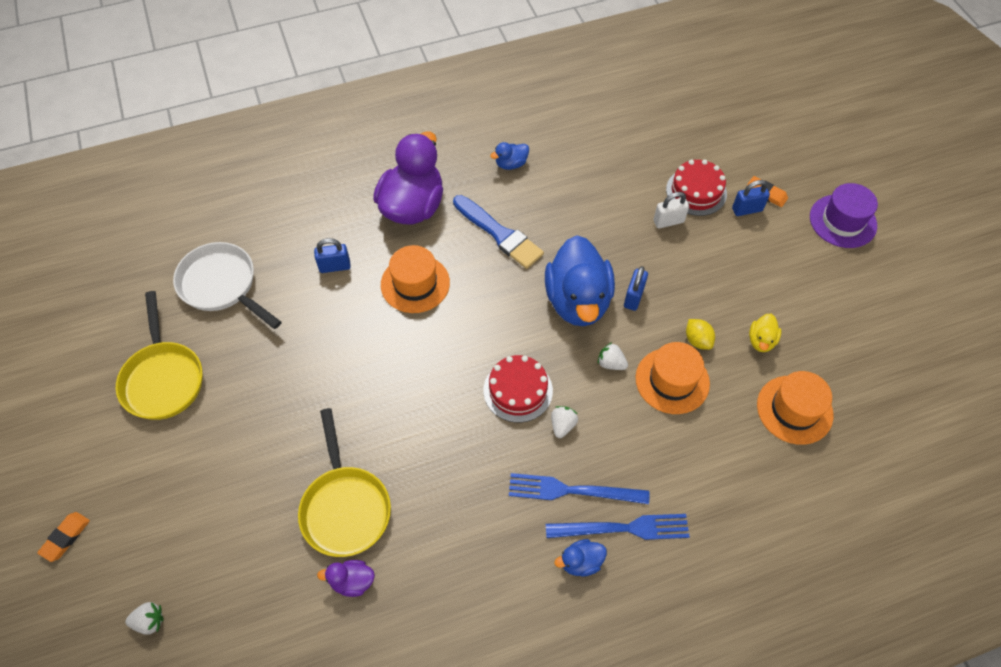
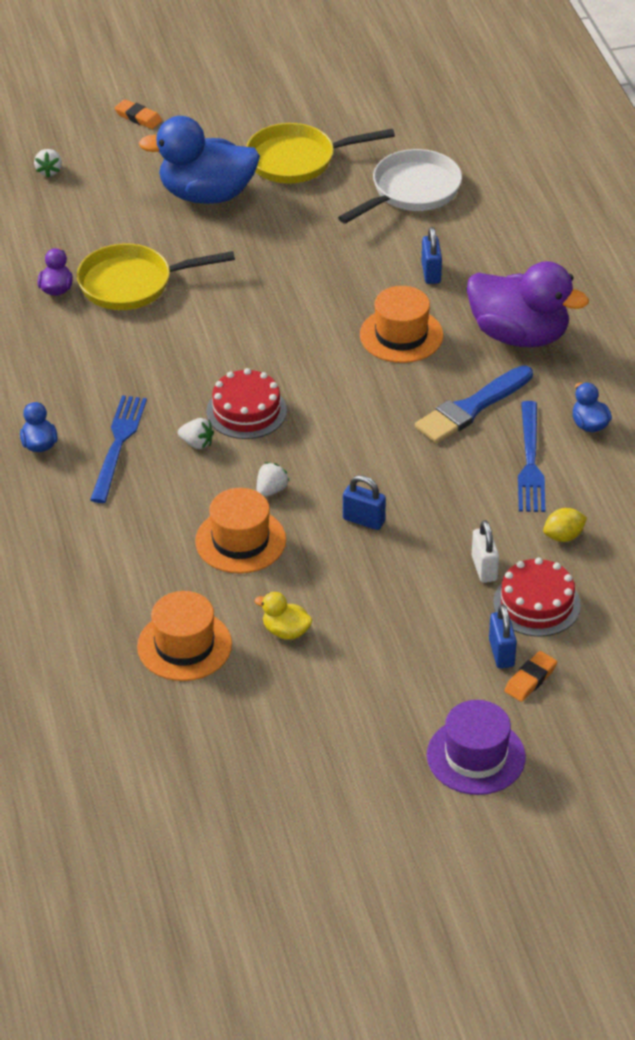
camera: 95 degrees right, 15 degrees down
blue duck [545,235,615,326] -> blue duck moved to [139,116,260,204]
blue fork [546,514,690,540] -> blue fork moved to [518,401,545,512]
yellow lemon [686,319,715,350] -> yellow lemon moved to [543,508,587,542]

